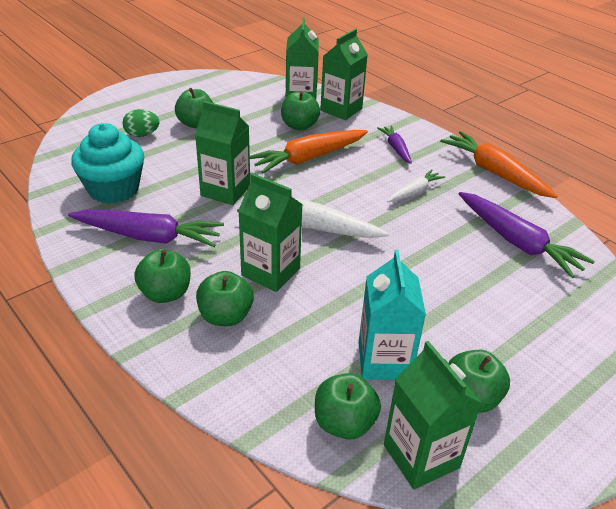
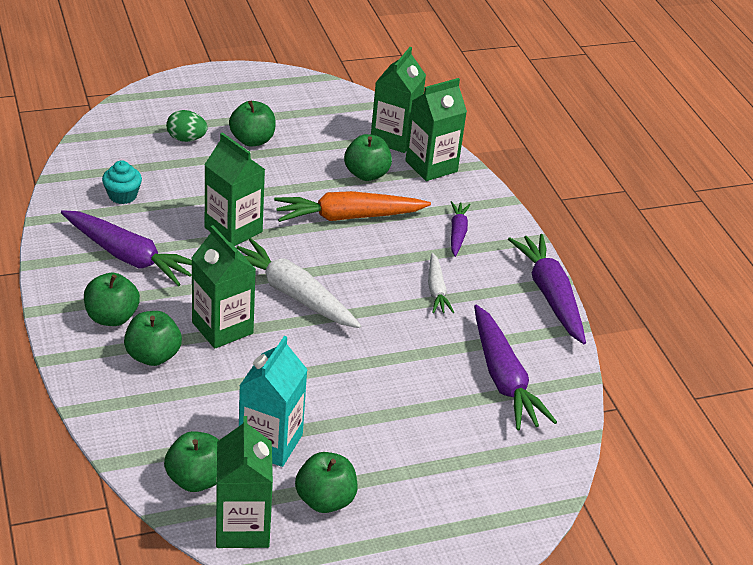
camera: 20 degrees right, 0 degrees up
turquoise cupcake [71,123,144,204] -> turquoise cupcake [102,160,142,204], size x0.52
white carrot [387,169,445,202] -> white carrot turned 105 degrees clockwise [428,253,454,313]
orange carrot [440,131,557,198] -> purple carrot [508,234,586,344]

